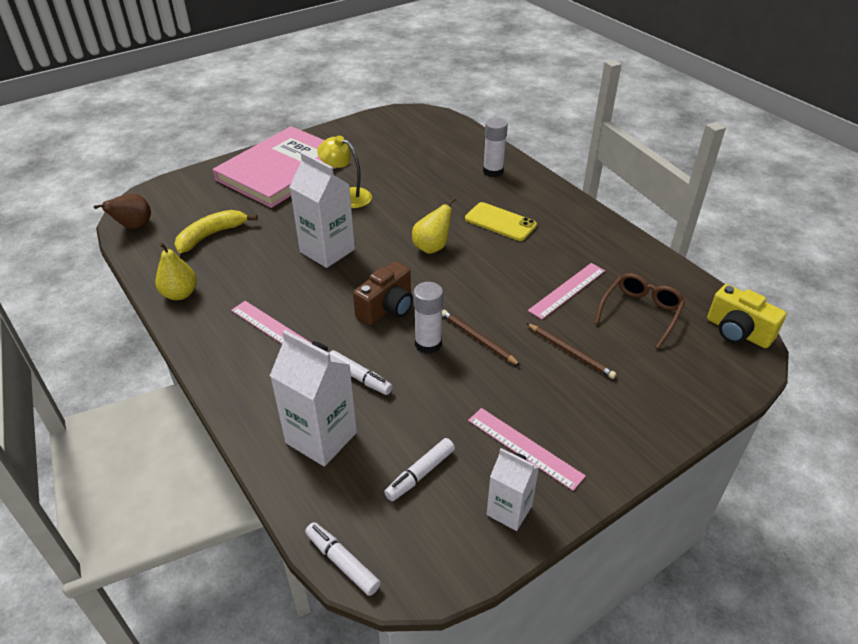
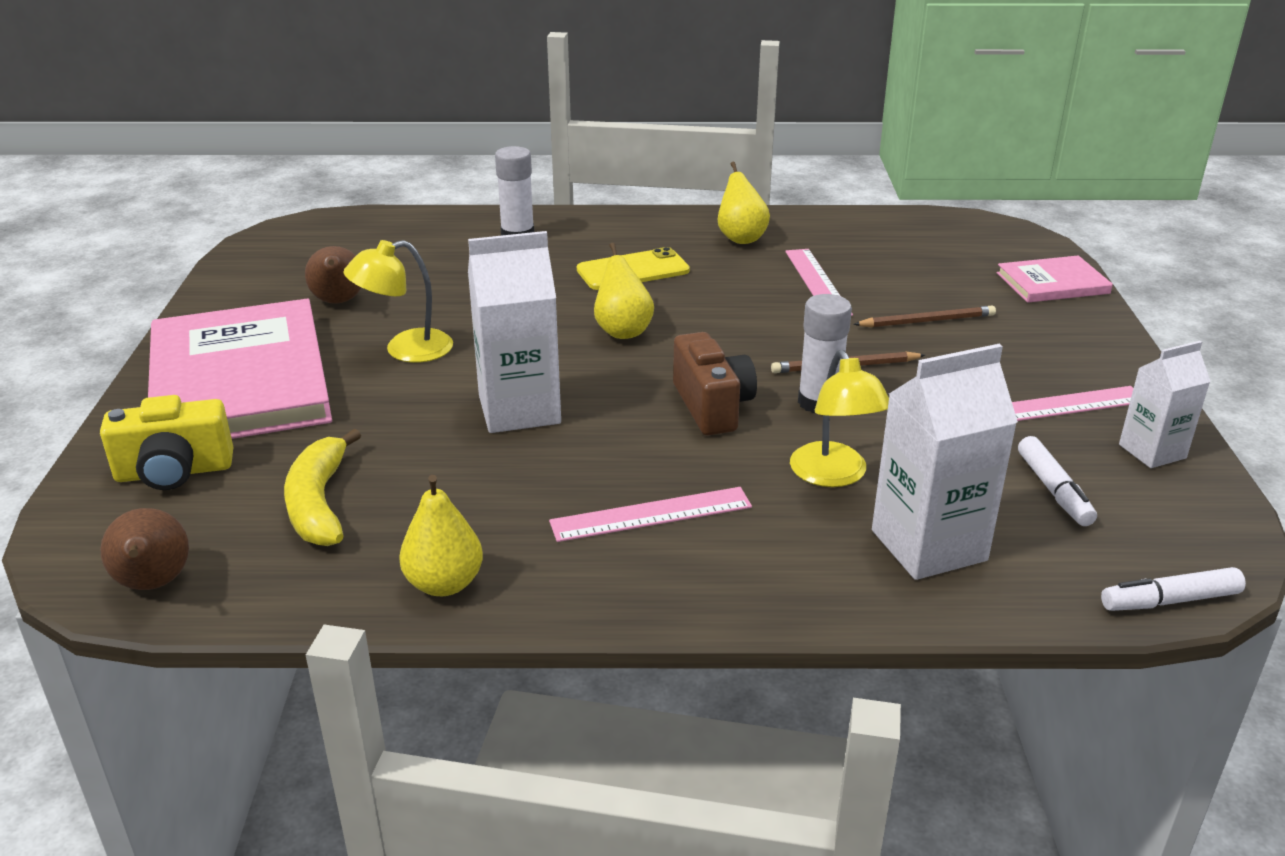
camera: 55 degrees left, 10 degrees down
white marker [329,350,393,395] -> yellow lamp [790,350,889,487]
brown glasses [594,273,685,349] -> none
yellow camera [707,284,787,348] -> yellow camera moved to [100,395,233,490]
none -> brown pear [305,246,361,304]
none -> yellow pear [718,162,770,244]
none -> pink book [997,255,1113,303]

